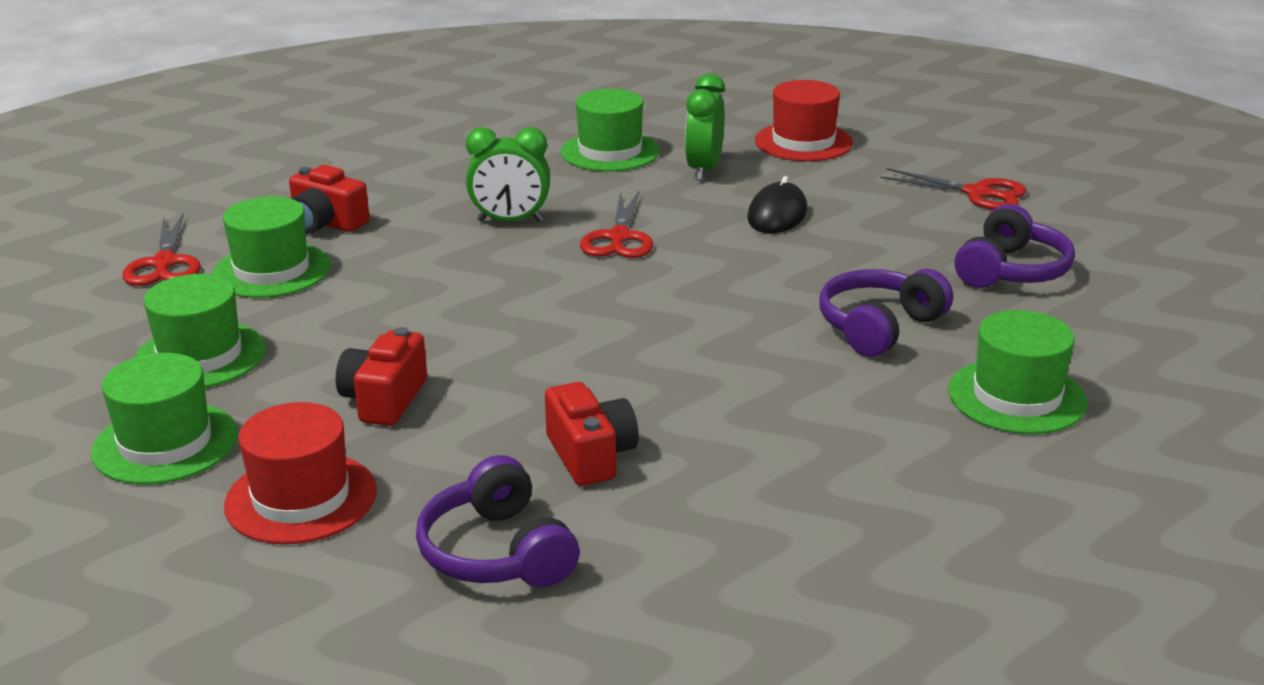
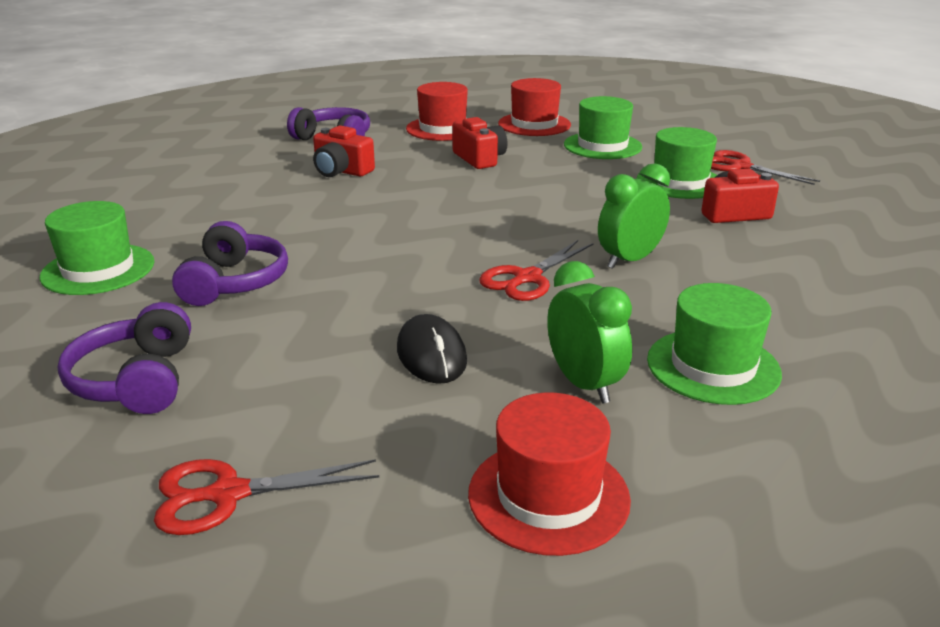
camera: 140 degrees right, 0 degrees up
green hat [91,353,238,484] -> red hat [498,78,571,136]
red scissors [580,192,653,258] -> red scissors turned 105 degrees counterclockwise [479,240,594,301]

